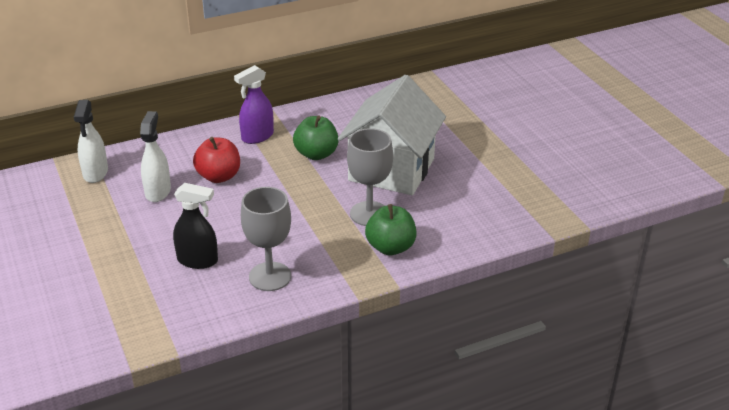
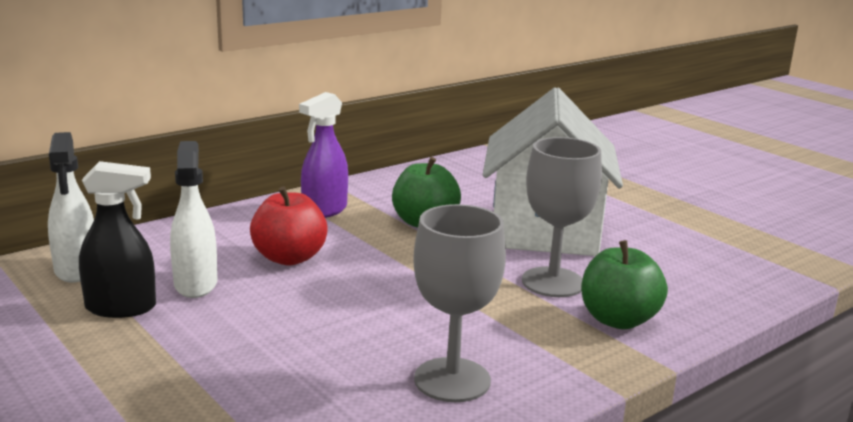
camera: 15 degrees left, 15 degrees down
black spray bottle [173,183,218,269] -> black spray bottle moved to [79,161,156,318]

